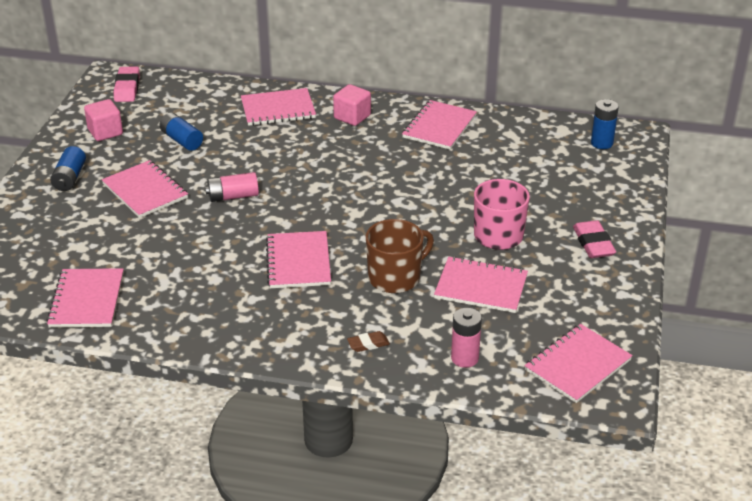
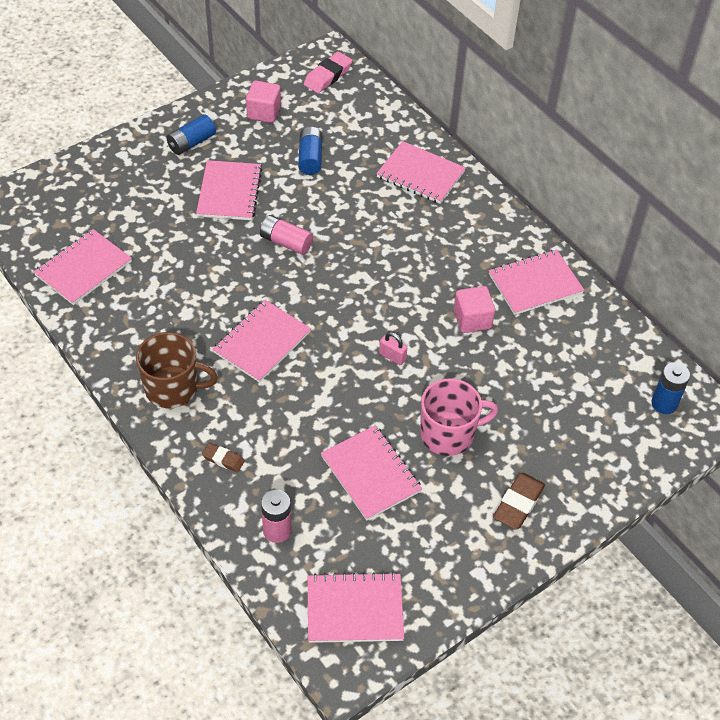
camera: 40 degrees right, 15 degrees up
pink cube [333,84,371,126] -> pink cube moved to [454,286,495,333]
brown mug [366,219,434,293] -> brown mug moved to [136,332,218,408]
pink eraser [573,220,616,258] -> brown eraser [493,473,545,530]
none -> pink padlock [379,332,407,365]

